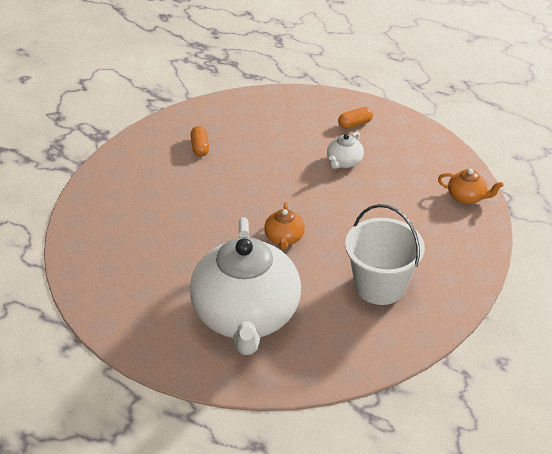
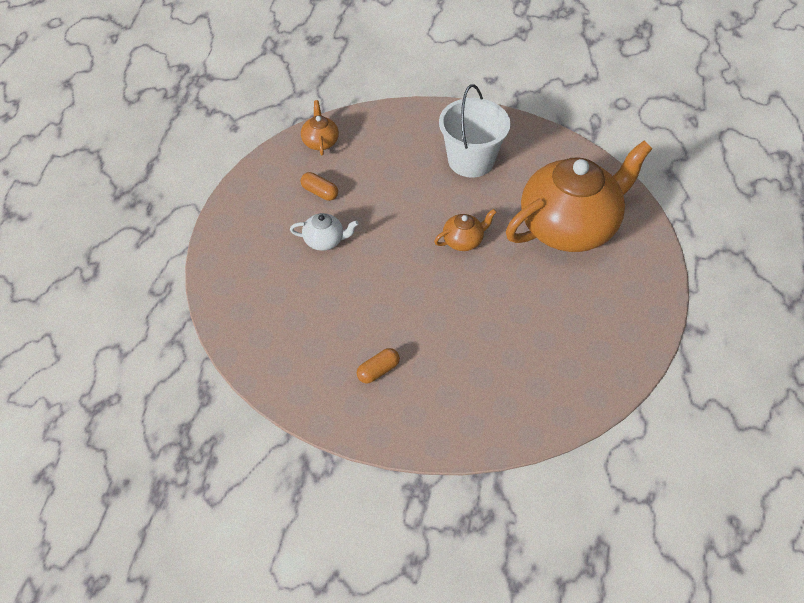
camera: 120 degrees left, 10 degrees up
white teapot [190,217,301,355] -> orange teapot [506,141,652,252]
orange capsule [338,107,373,129] -> orange capsule moved to [301,172,338,201]

